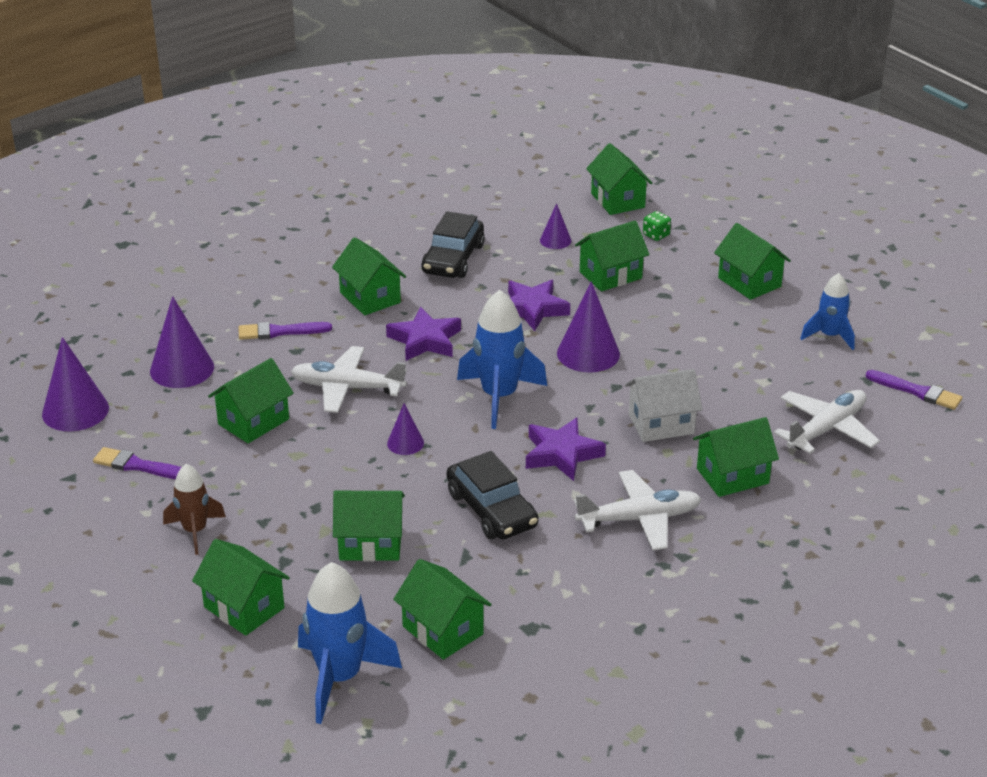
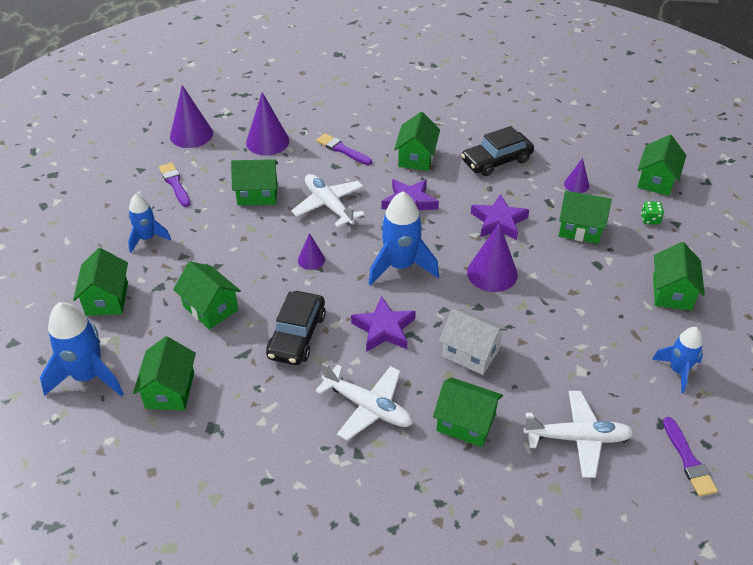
camera: 45 degrees right, 10 degrees up
brown rocket [163,464,226,555] -> blue rocket [128,194,171,253]

